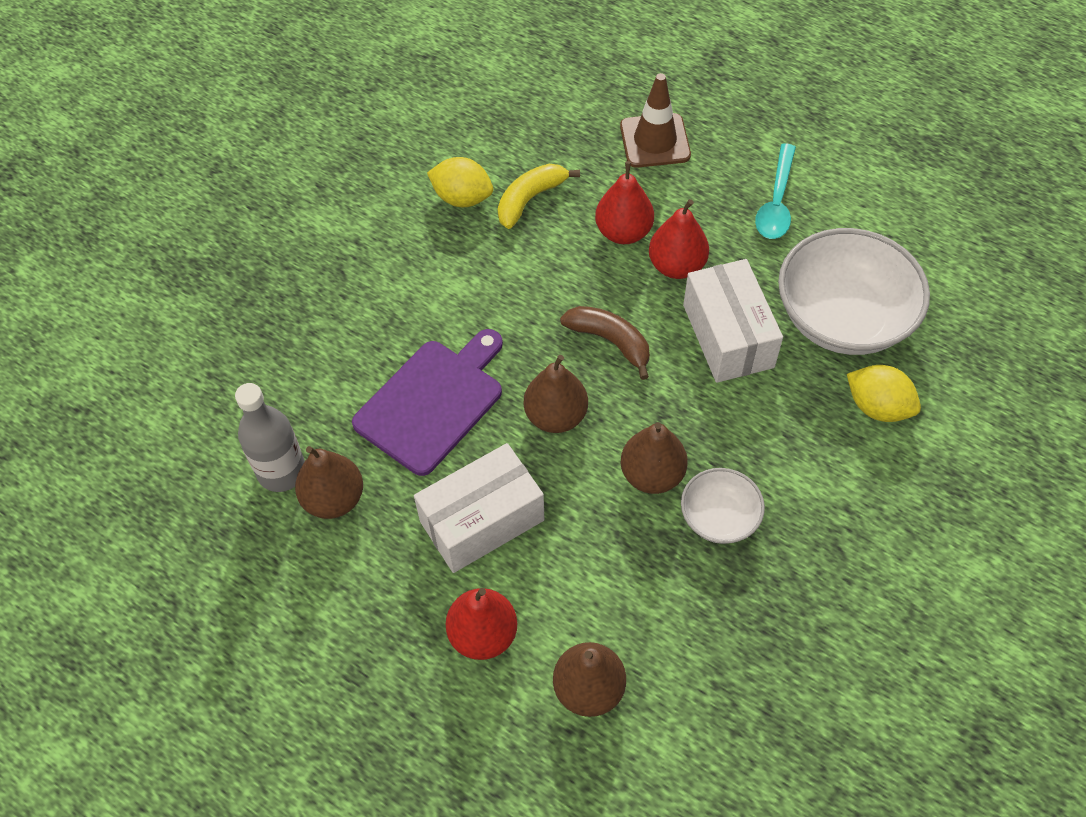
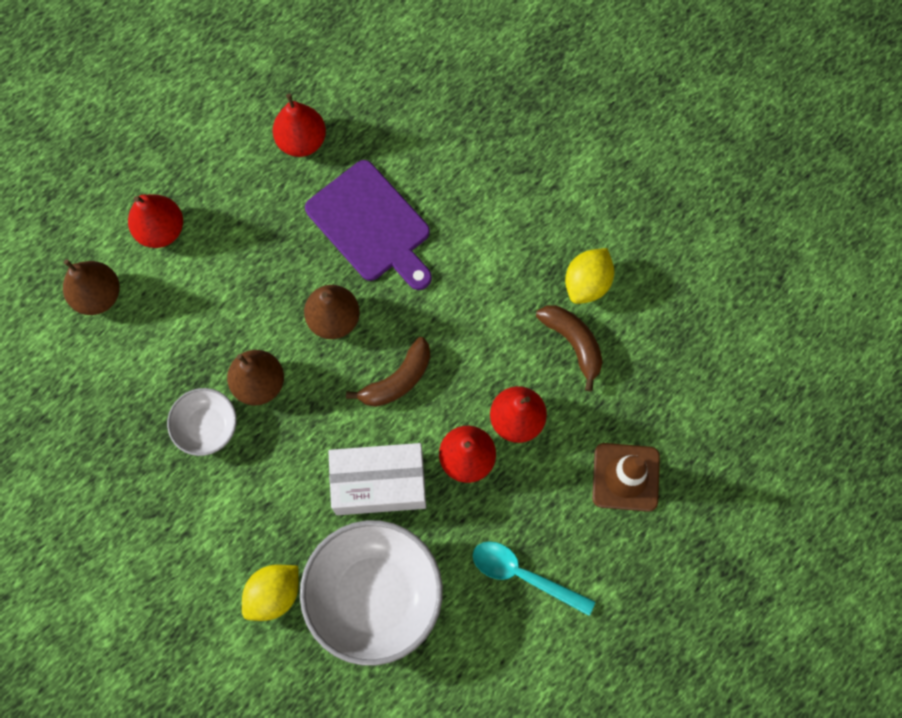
camera: 100 degrees right, 15 degrees up
grey bottle [235,383,305,492] -> none
brown pear [295,446,363,519] -> red pear [273,93,326,157]
white box [414,443,545,573] -> none
yellow banana [498,164,580,229] -> brown banana [536,305,603,391]

